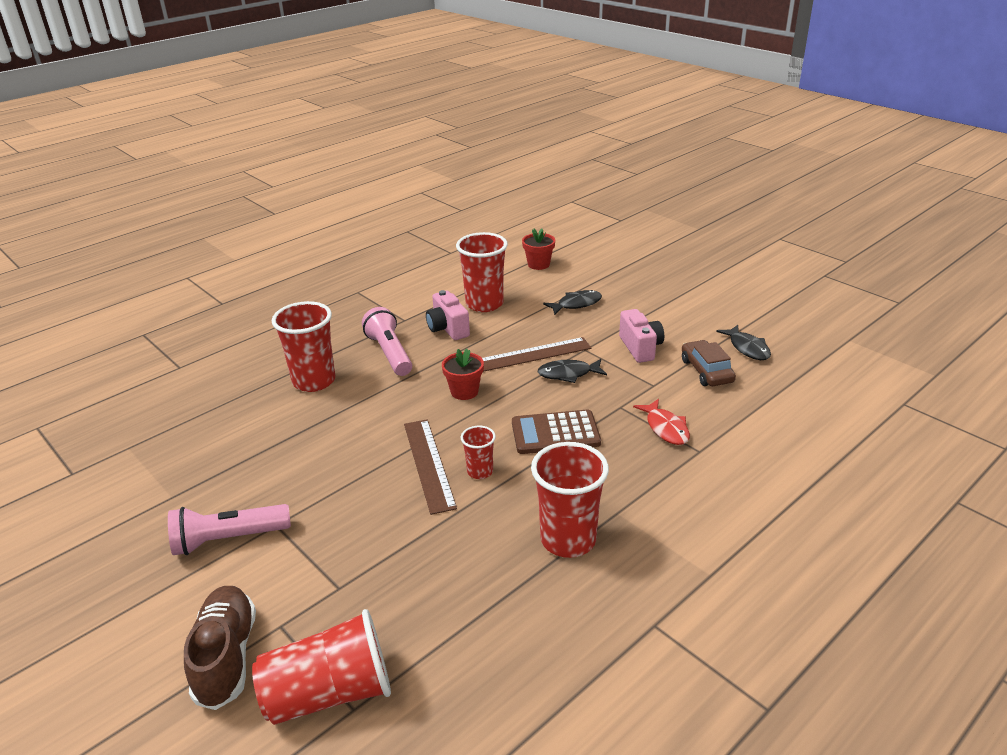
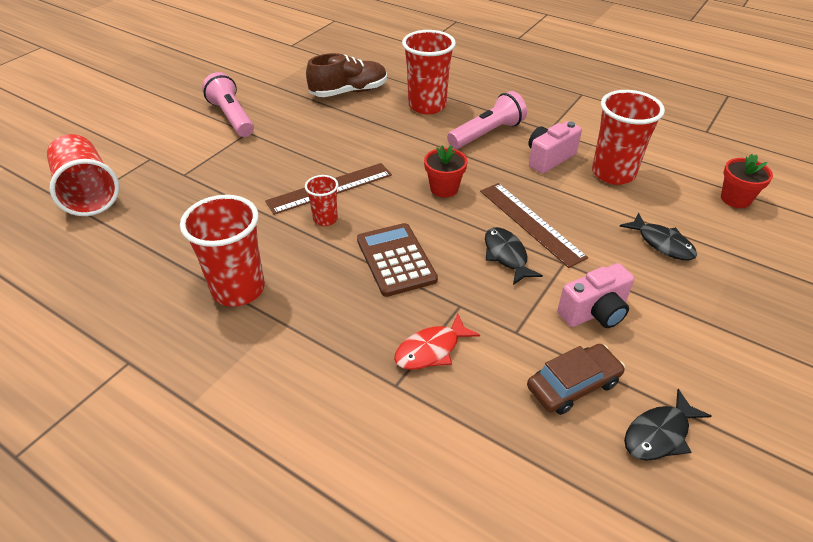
camera: 75 degrees right, 10 degrees up
brown shoe [184,586,256,710] -> brown shoe moved to [306,53,387,97]

